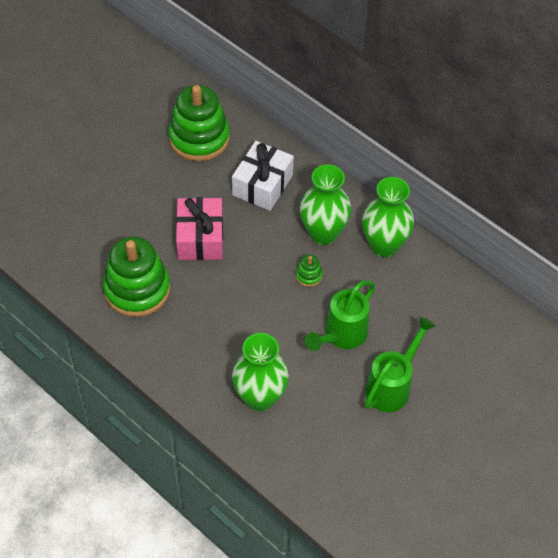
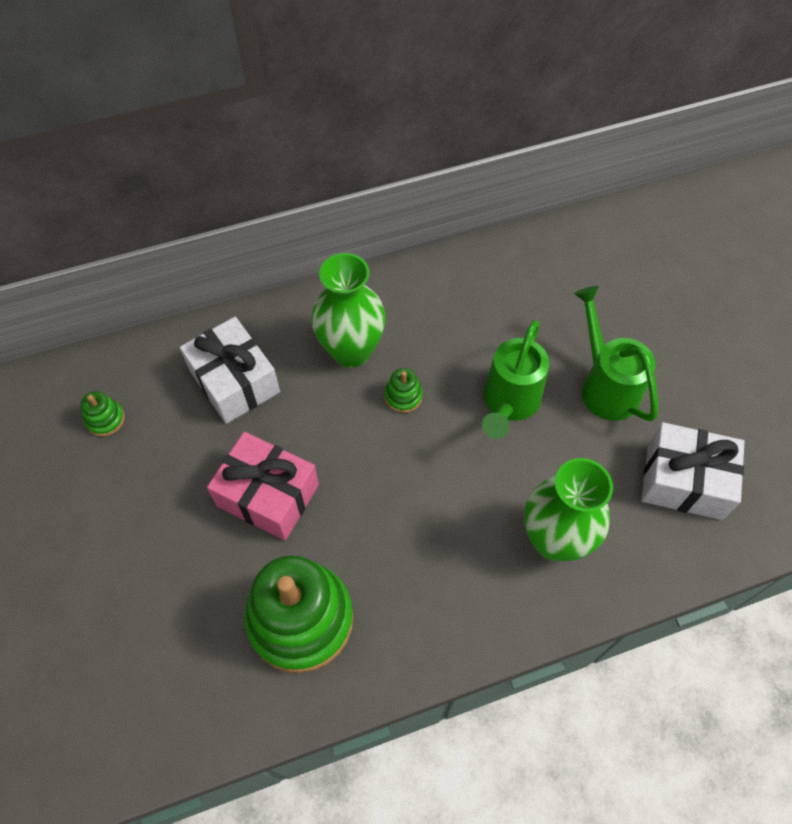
camera: 60 degrees left, 5 degrees up
green stacking toy [168,85,230,161] -> green stacking toy [81,391,125,436], size x0.41
green watering can [305,280,375,351] -> green watering can turned 45 degrees clockwise [482,320,549,439]
green vase [362,177,414,257] -> none
none -> white gift [641,422,745,520]

